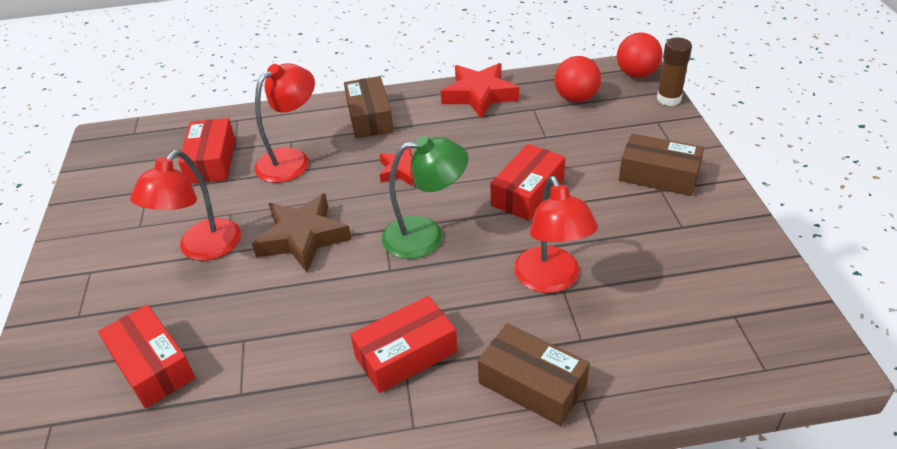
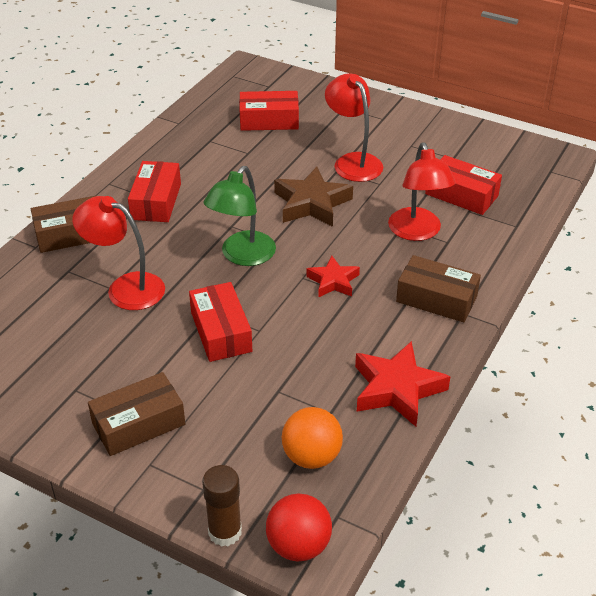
camera: 125 degrees right, 0 degrees up
red ball [554,56,601,103] -> orange ball [282,407,343,469]

